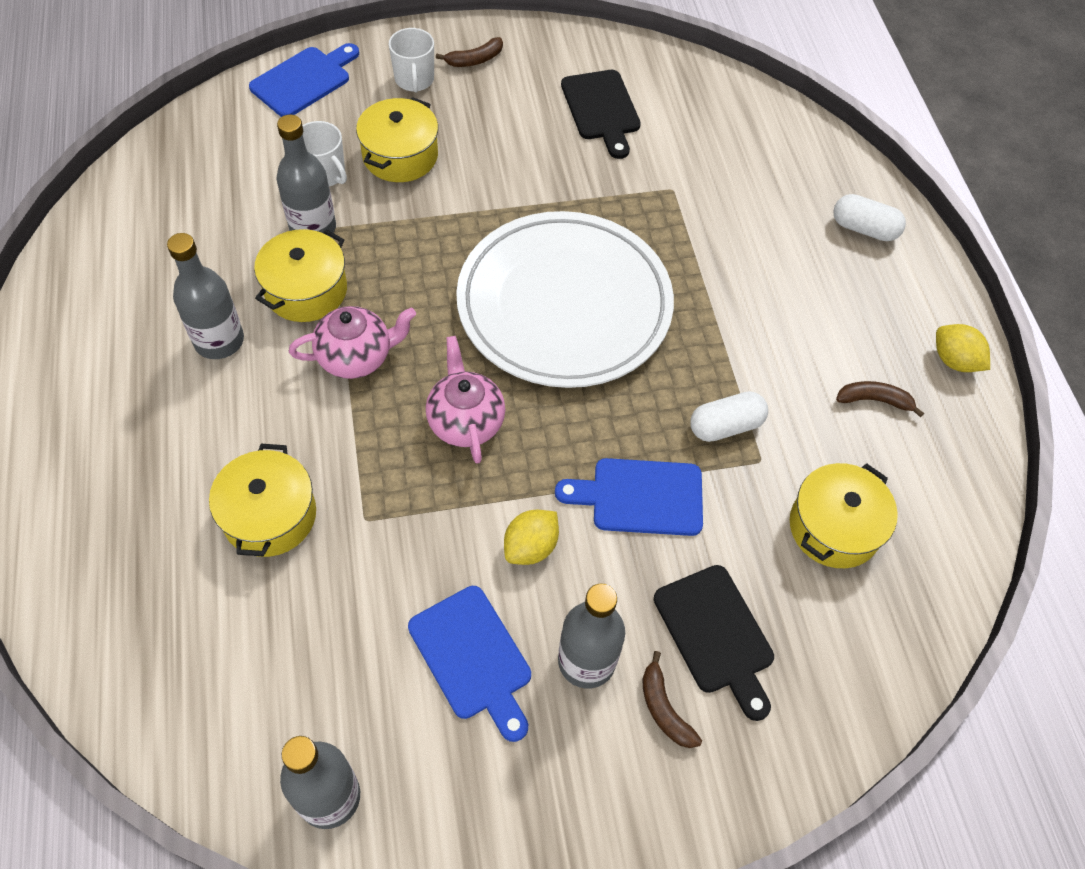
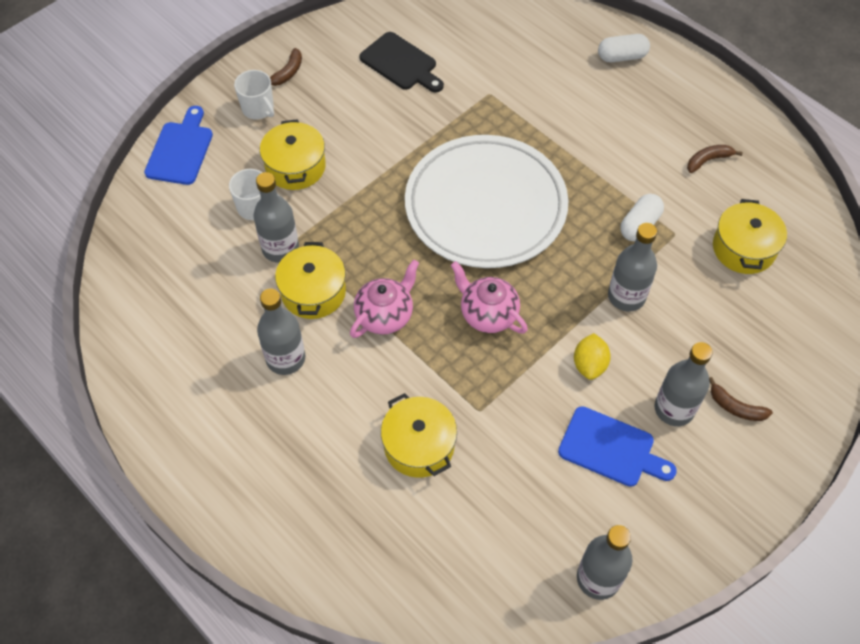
camera: 30 degrees left, 0 degrees up
blue cutting board [555,458,703,536] -> grey bottle [608,223,657,311]
black cutting board [654,565,774,721] -> none
yellow lemon [936,324,990,372] -> none

